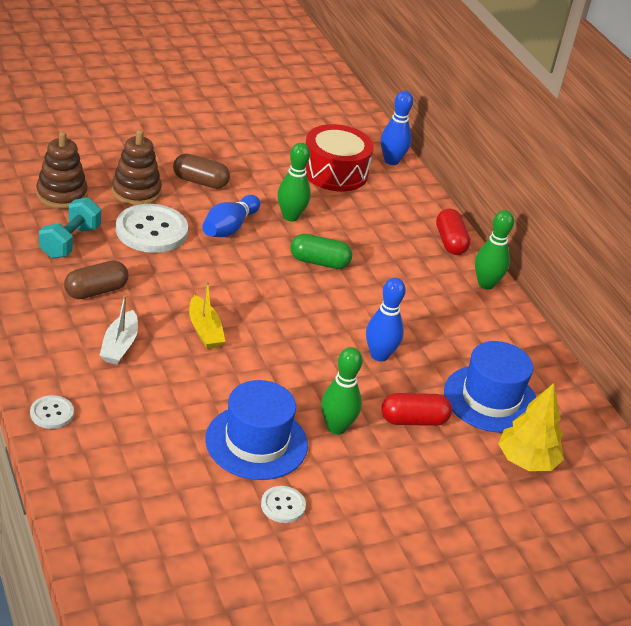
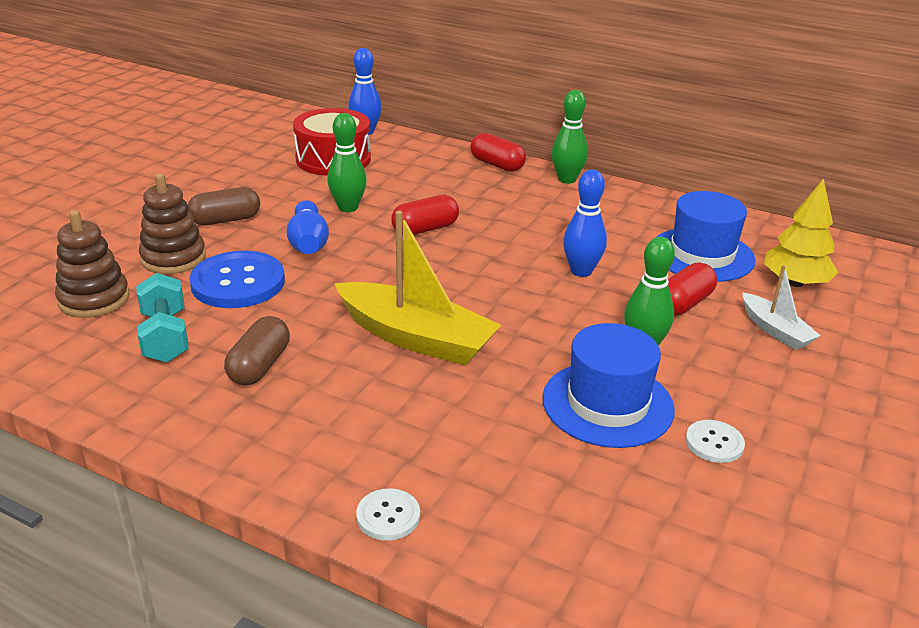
camera: 35 degrees left, 5 degrees down
white boat [99,295,138,364] -> white boat moved to [742,265,821,350]
white button [116,204,188,253] -> blue button [189,251,285,308]
yellow boat [189,281,225,349] -> yellow boat [334,211,501,366], size x1.88
green capsule [290,234,352,269] -> red capsule [391,195,459,235]

